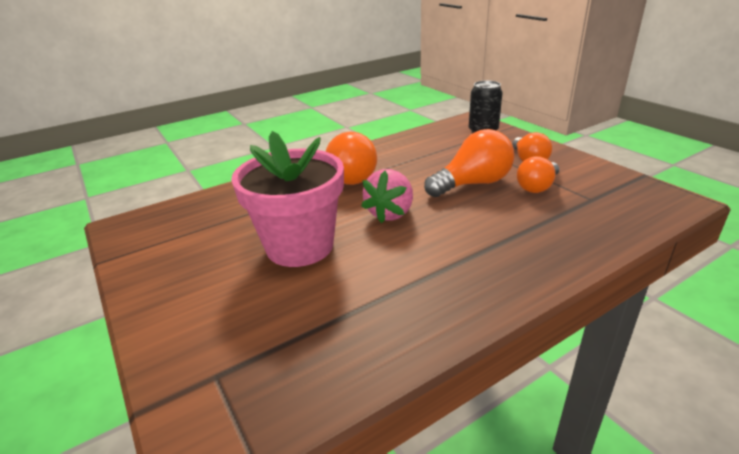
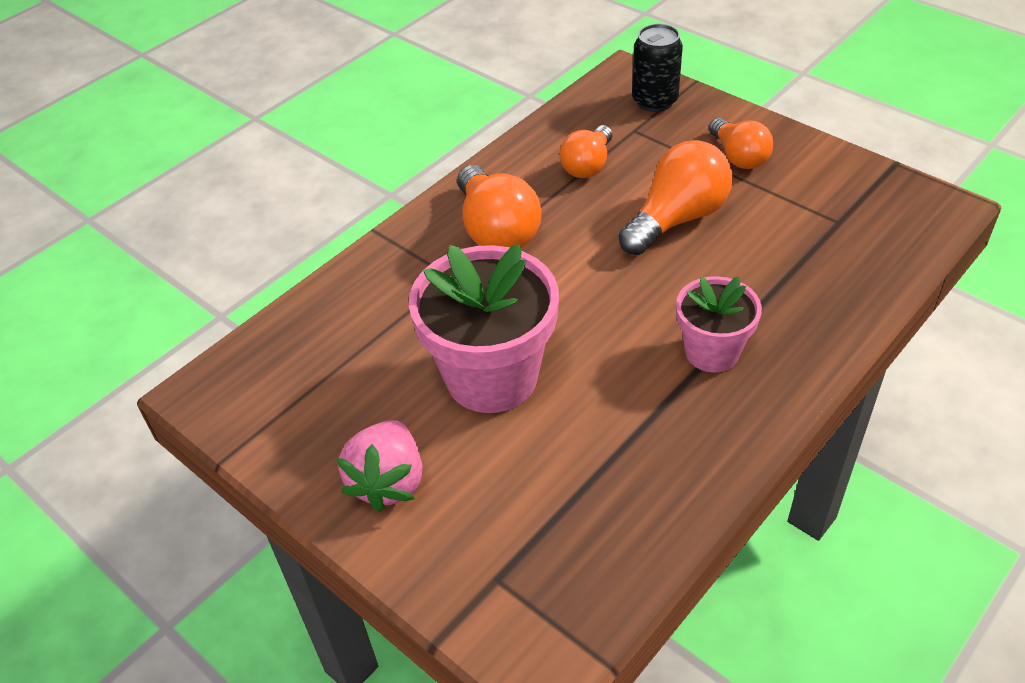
camera: 15 degrees left, 15 degrees up
pink strawberry [361,169,413,223] -> pink strawberry moved to [337,420,422,512]
orange light bulb [517,156,559,193] -> orange light bulb moved to [559,125,613,178]
none -> pink flower pot [676,276,762,373]

